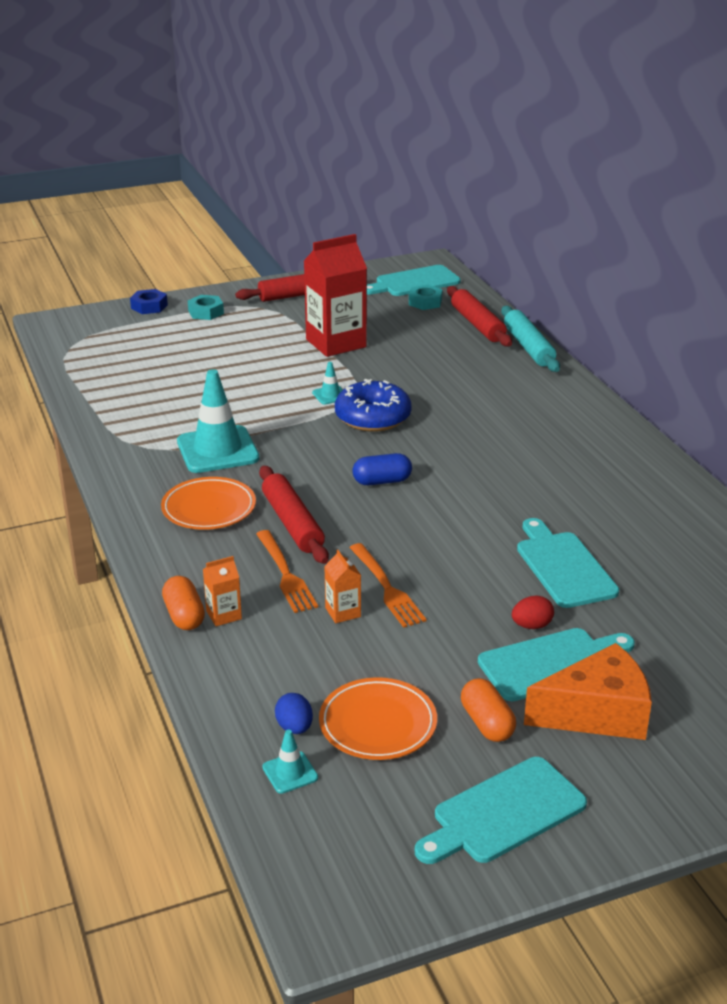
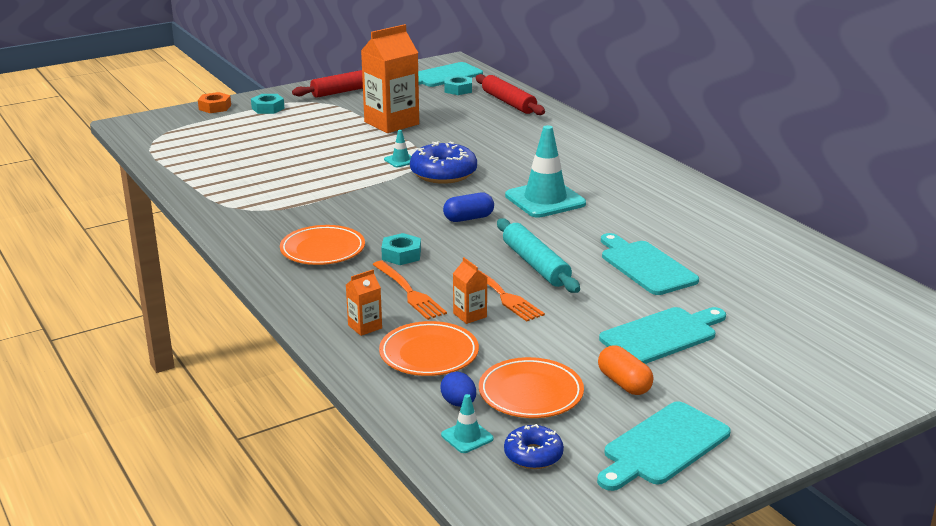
camera: 10 degrees left, 5 degrees down
blue nut [130,289,168,314] -> orange nut [198,92,231,113]
orange capsule [162,576,205,630] -> none
turquoise traffic cone [177,369,259,473] -> turquoise traffic cone moved to [505,125,586,218]
red rolling pin [259,466,329,564] -> turquoise nut [381,233,421,265]
red carton [304,234,367,357] -> orange carton [361,24,419,133]
turquoise rolling pin [501,306,560,372] -> turquoise rolling pin moved to [497,218,580,293]
red egg [512,595,554,629] -> none
orange cheese [524,643,652,740] -> none
none -> orange plate [379,321,479,376]
none -> blue donut [504,424,564,469]

